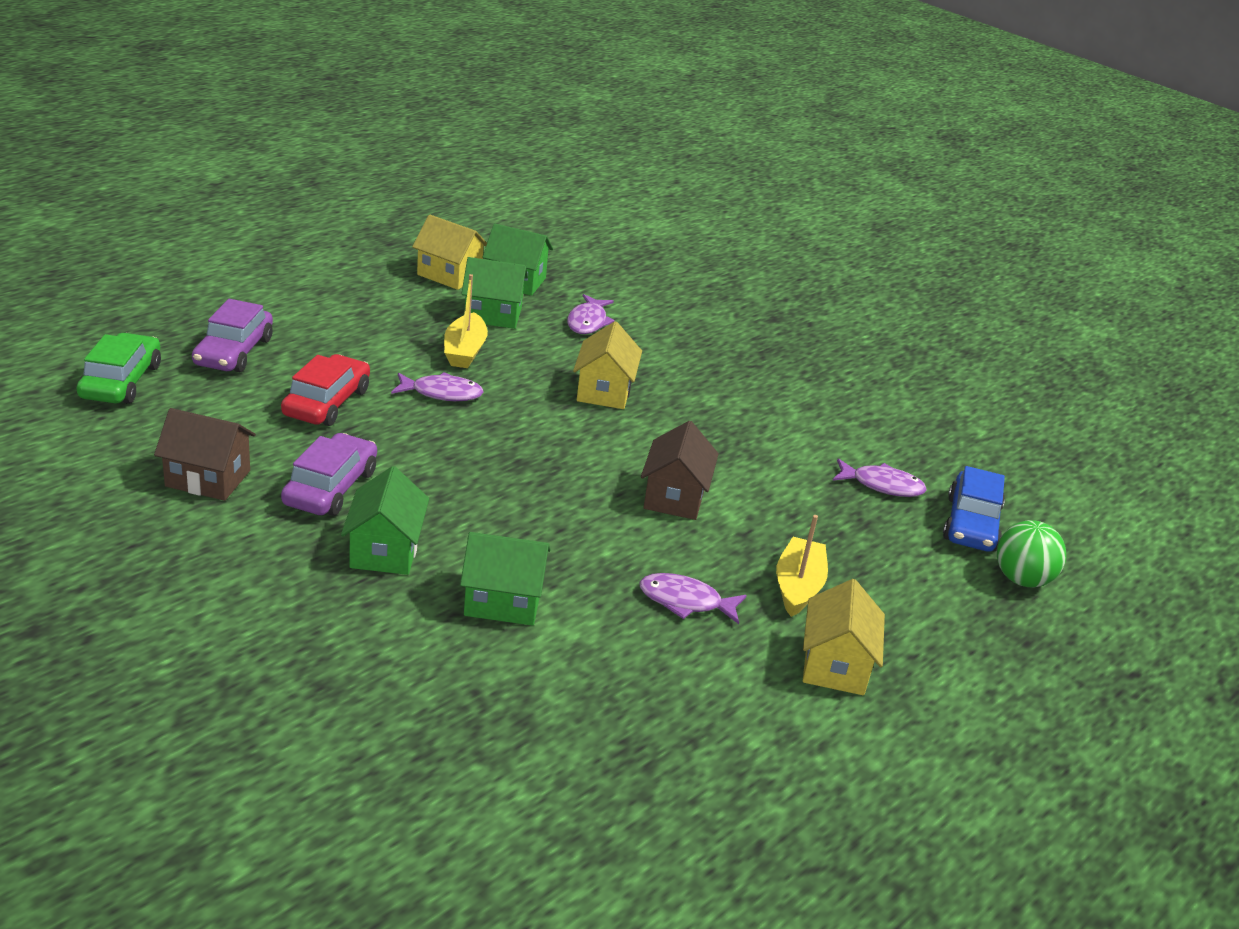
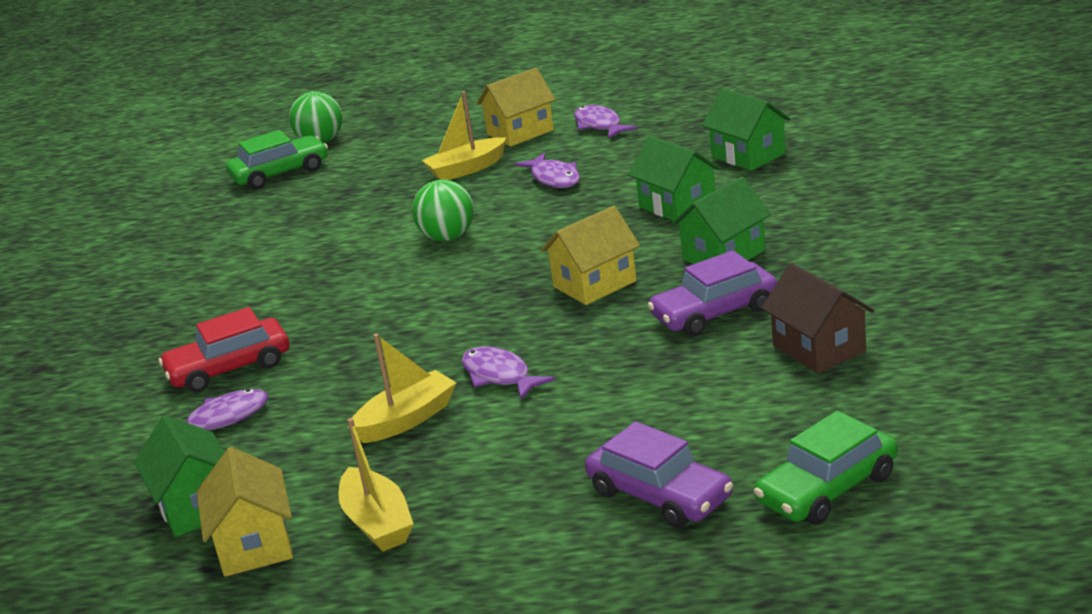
camera: 125 degrees left, 5 degrees down
purple car [192,299,273,372] -> purple car turned 75 degrees clockwise [585,421,733,528]
red car [281,354,370,426] -> red car moved to [159,307,289,393]
green house [461,257,528,329] -> green house moved to [702,88,791,171]
yellow house [573,321,642,409] -> yellow house moved to [541,206,640,305]
brown house [641,421,719,520] -> green ball [412,179,474,241]
purple fish [833,459,927,497] -> purple fish moved to [574,105,638,139]
blue car [943,466,1005,552] -> green car [226,130,328,189]
none -> yellow boat [338,418,413,551]

